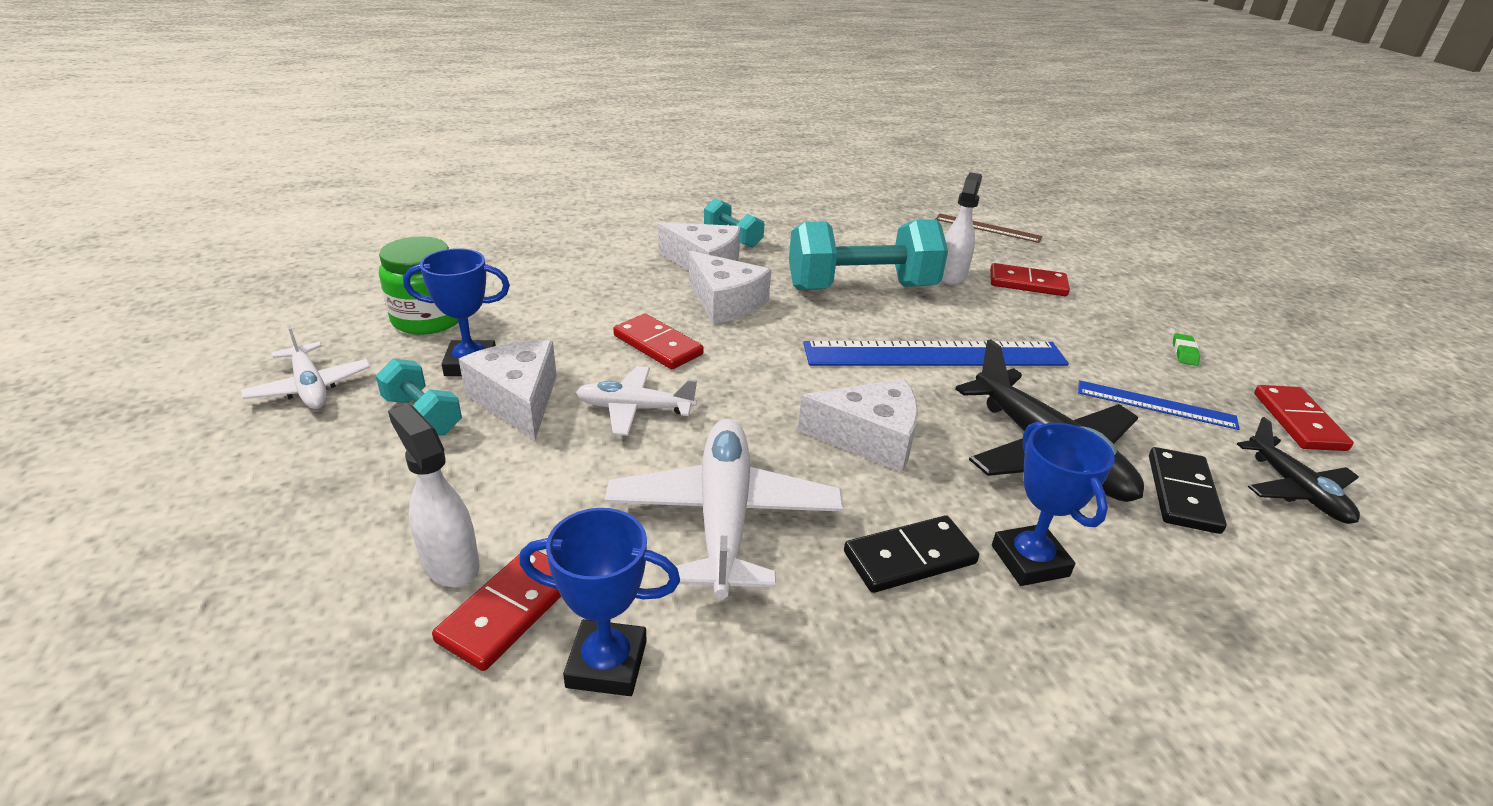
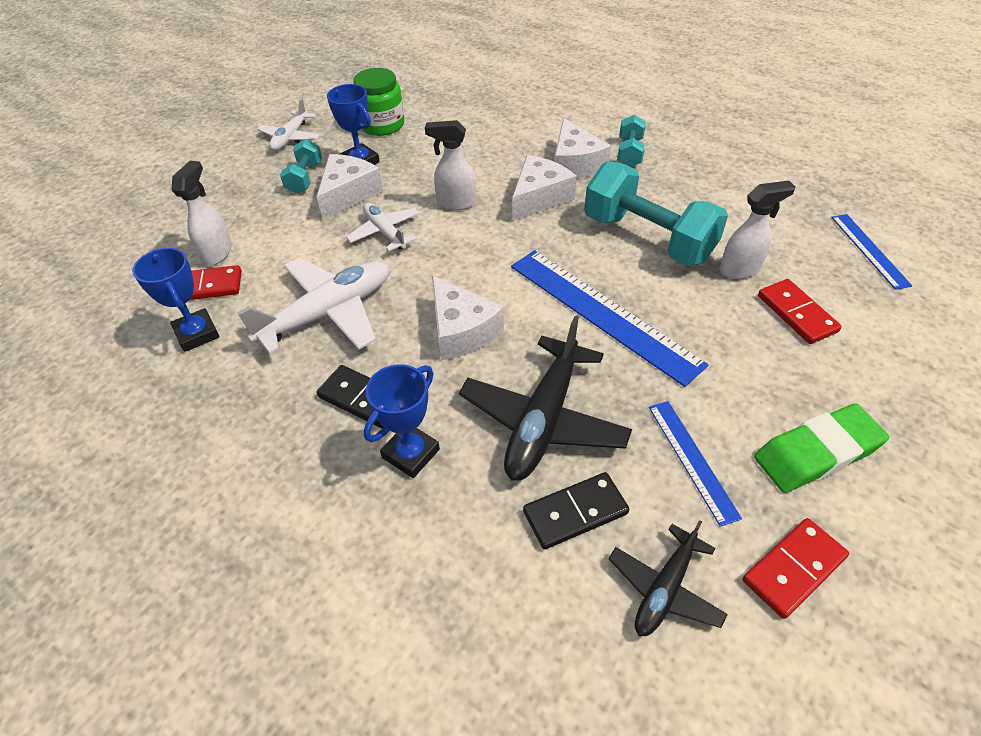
camera: 55 degrees right, 15 degrees up
red domino [613,314,704,369] -> white spray bottle [425,120,476,210]
white cheese [689,251,771,324] -> white cheese turned 150 degrees counterclockwise [512,155,577,221]
brown ruler [935,214,1043,243] -> blue ruler [831,214,912,290]
green eraser [1173,333,1200,366] -> green eraser [754,404,889,493], size x2.47

